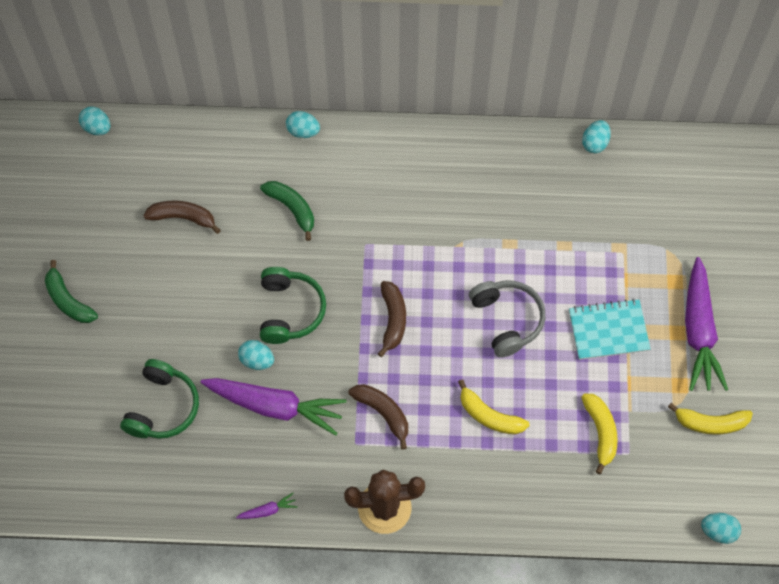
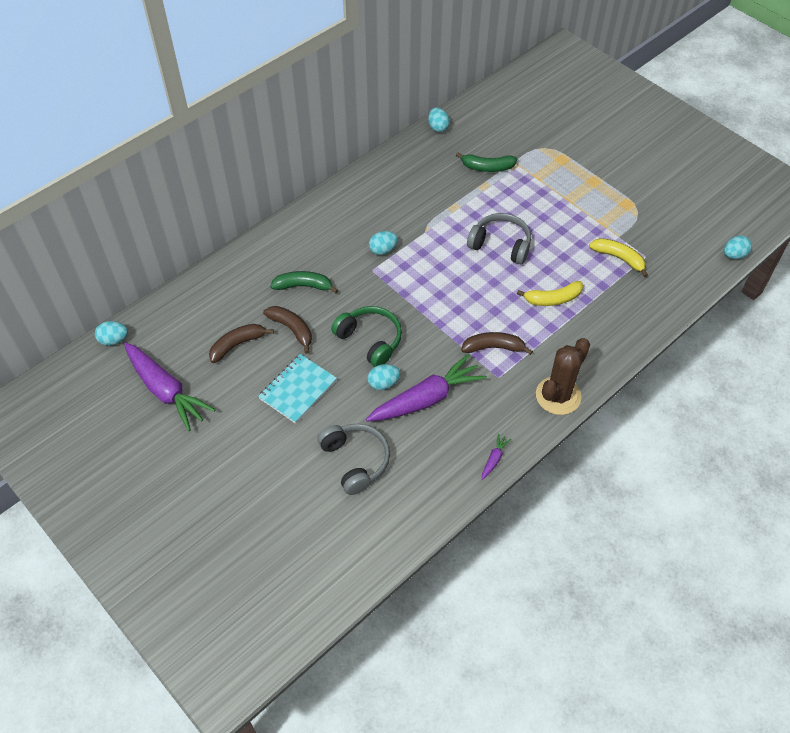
camera: 45 degrees left, 10 degrees down
green banana [45,260,98,323] -> green banana moved to [456,152,517,172]
green headphones [120,359,199,439] -> grey headphones [317,423,390,495]
turquoise egg [286,111,320,138] -> turquoise egg moved to [369,231,398,255]
brown banana [378,281,406,357] -> brown banana moved to [263,306,312,354]
turquoise notebook [569,299,650,360] -> turquoise notebook moved to [258,354,337,424]
yellow banana [668,403,753,435] -> none
purple carrot [685,257,728,391] -> purple carrot moved to [124,343,216,431]

